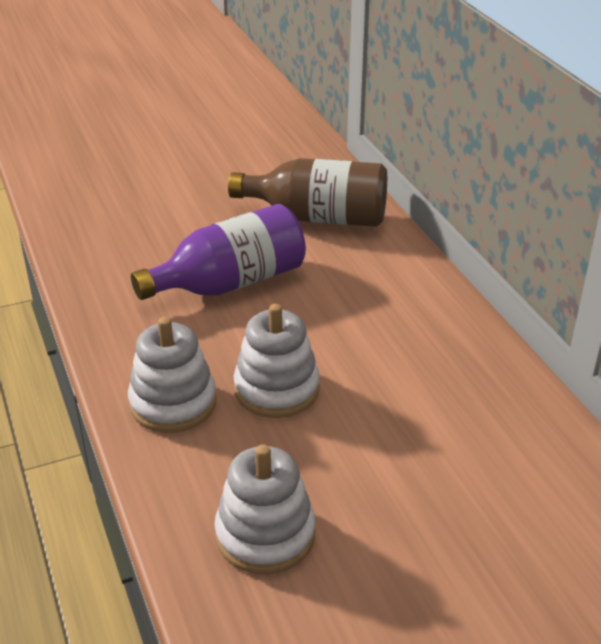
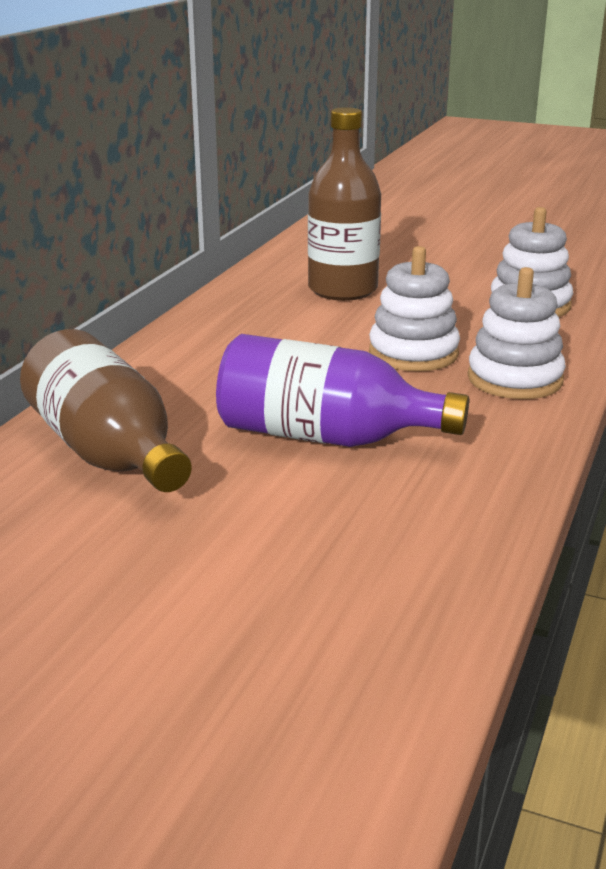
camera: 135 degrees left, 10 degrees down
none -> brown bottle [308,107,381,301]

